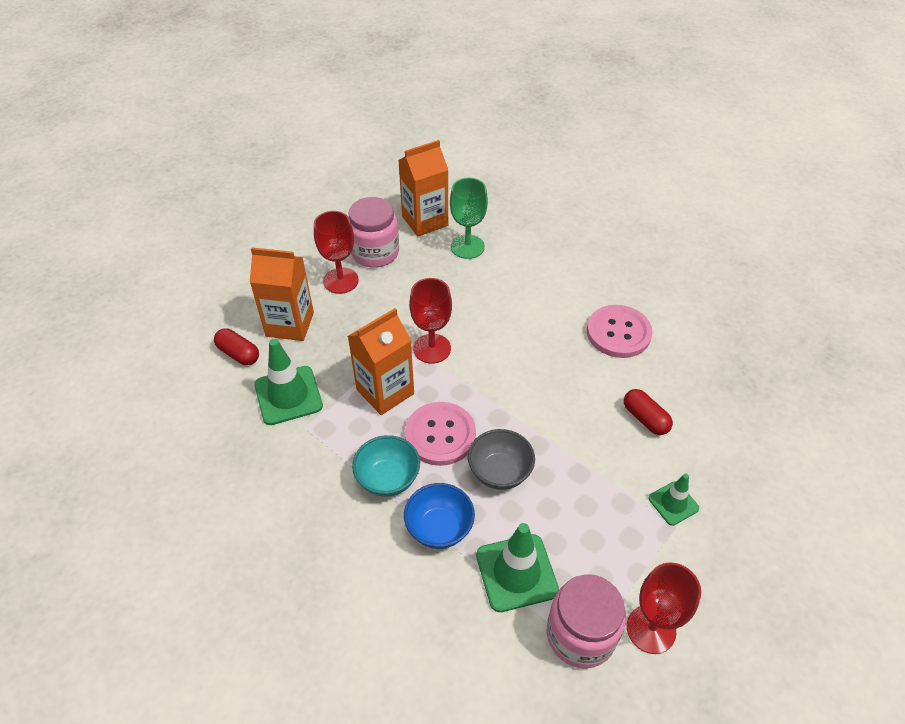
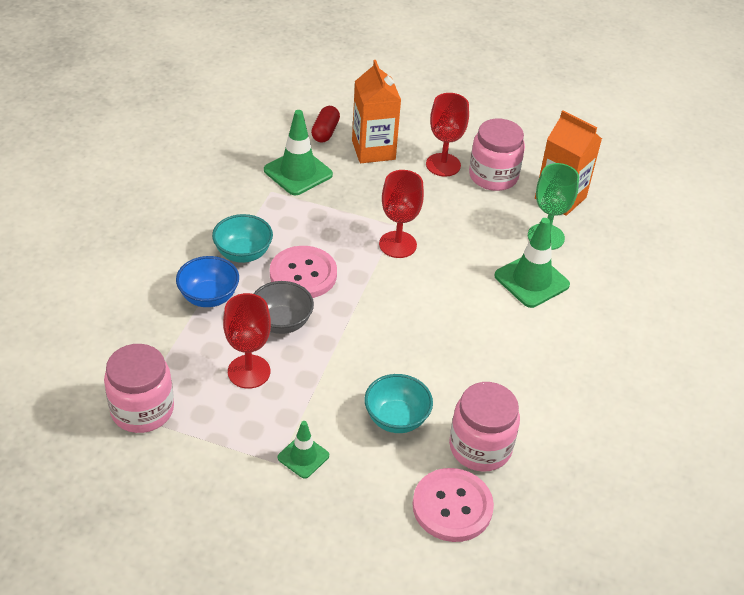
camera: 65 degrees right, 5 degrees down
orange carton [348,308,414,415] -> none
green traffic cone [476,523,559,612] -> green traffic cone moved to [494,218,570,308]
pink button [587,305,652,358] -> pink button moved to [412,468,494,542]
red capsule [624,389,673,435] -> turquoise bowl [365,374,433,433]
red goblet [627,562,701,654] -> red goblet moved to [223,293,271,389]
none -> pink jar [449,382,520,472]

